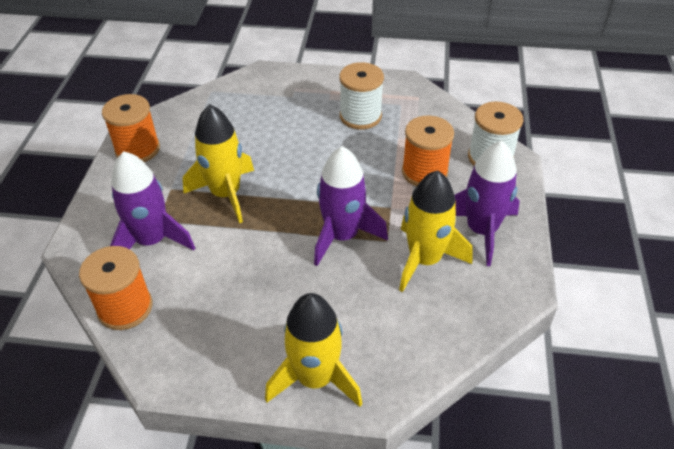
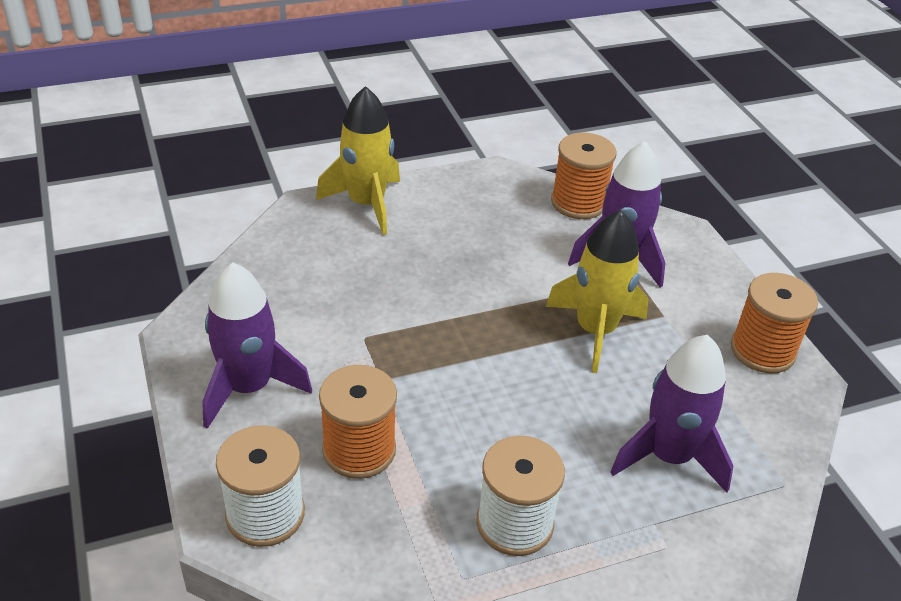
camera: 150 degrees right, 5 degrees down
purple rocket [314,146,388,266] -> purple rocket moved to [610,335,733,493]
yellow rocket [399,170,472,292] -> none

